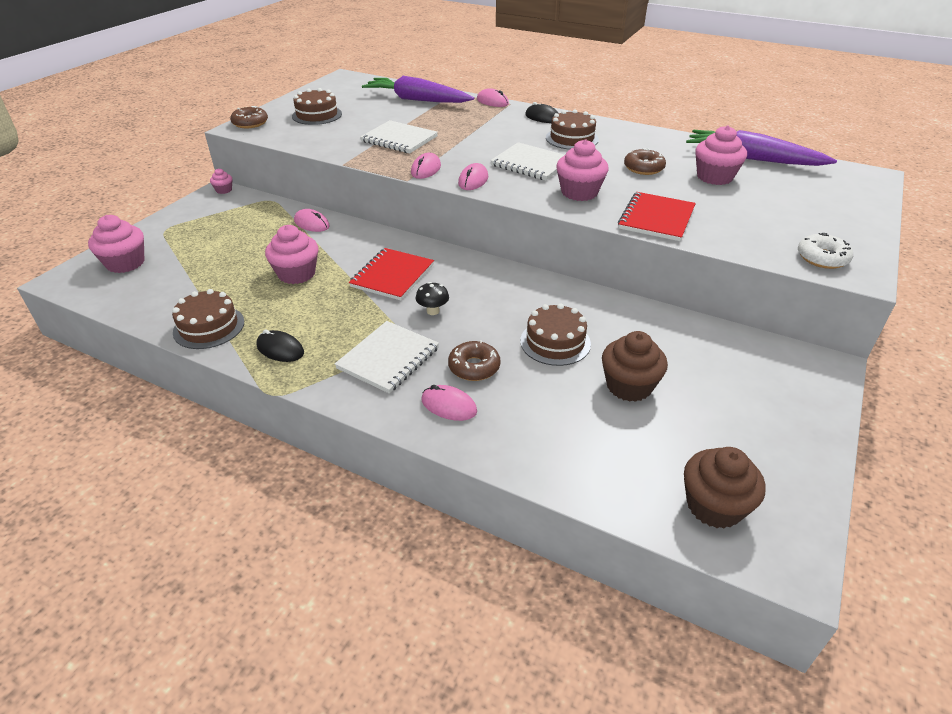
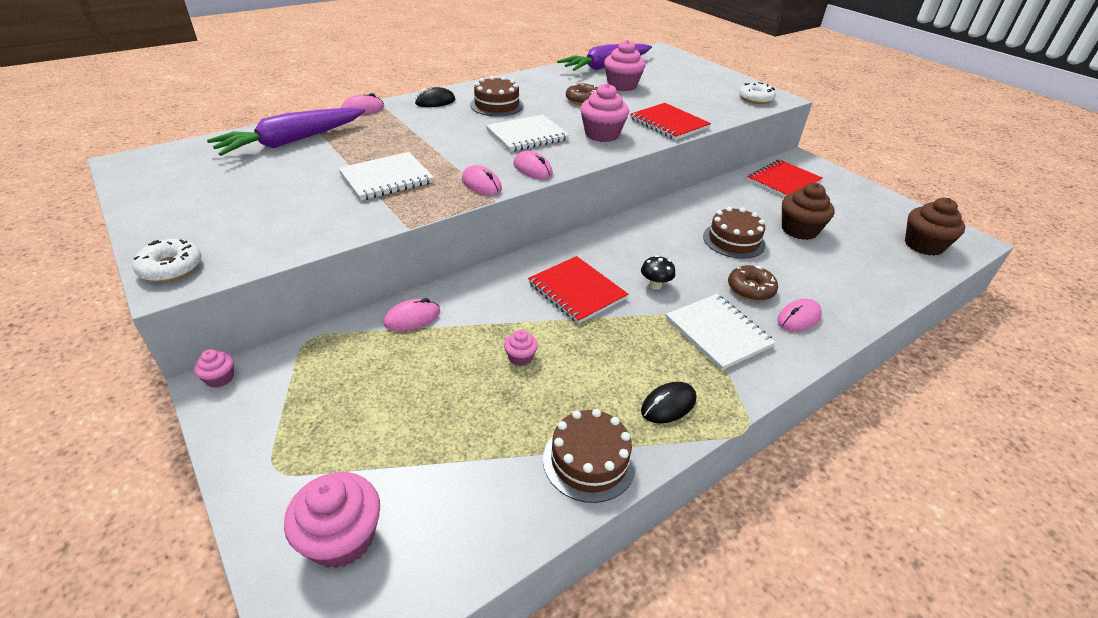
camera: 65 degrees left, 0 degrees up
brown donut [230,106,268,128] -> white donut [132,239,201,282]
pink cupcake [265,225,318,284] -> pink cupcake [504,330,538,366], size x0.51
brown cake [292,88,342,125] -> none
none -> red notebook [747,160,822,198]

